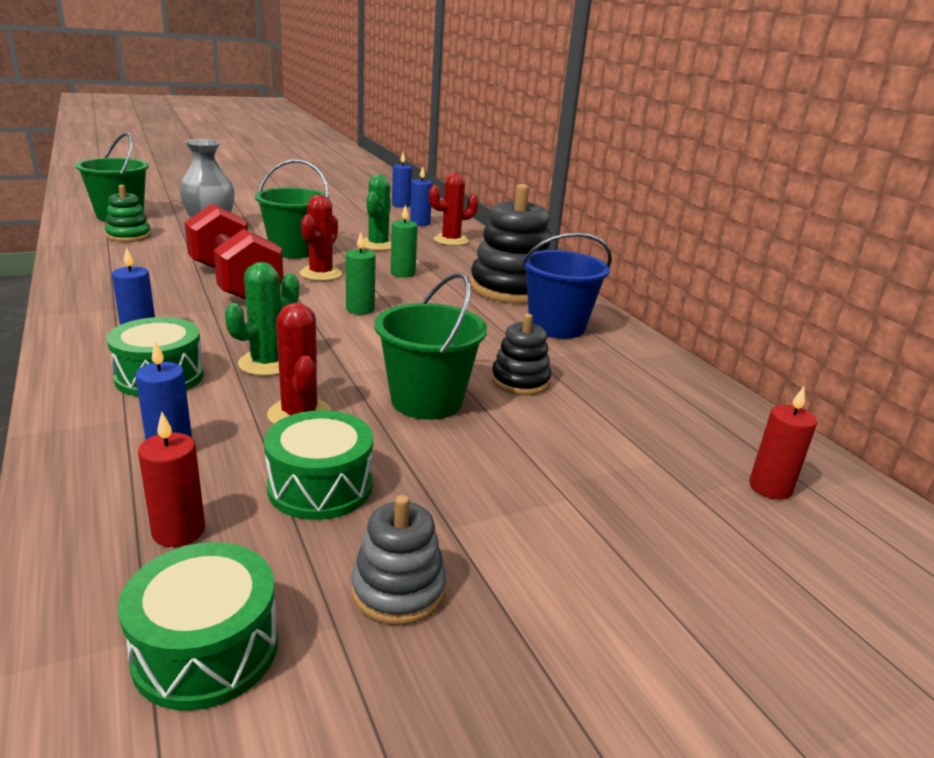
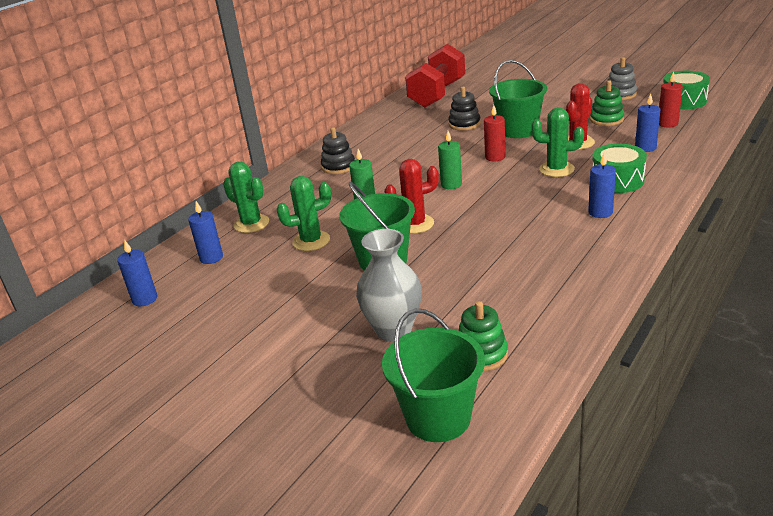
camera: 115 degrees left, 5 degrees up
red dumbbell [185,204,283,299] -> red dumbbell moved to [405,44,465,108]
green drum [264,410,373,520] -> green stacking toy [590,80,624,126]
red cactus [429,173,479,246] -> green cactus [223,162,269,233]
black stacking toy [470,184,552,304] -> black stacking toy [321,127,355,174], size x0.53
blue bucket [521,233,612,339] -> none
red candle [749,387,817,500] -> red candle moved to [484,105,505,161]

